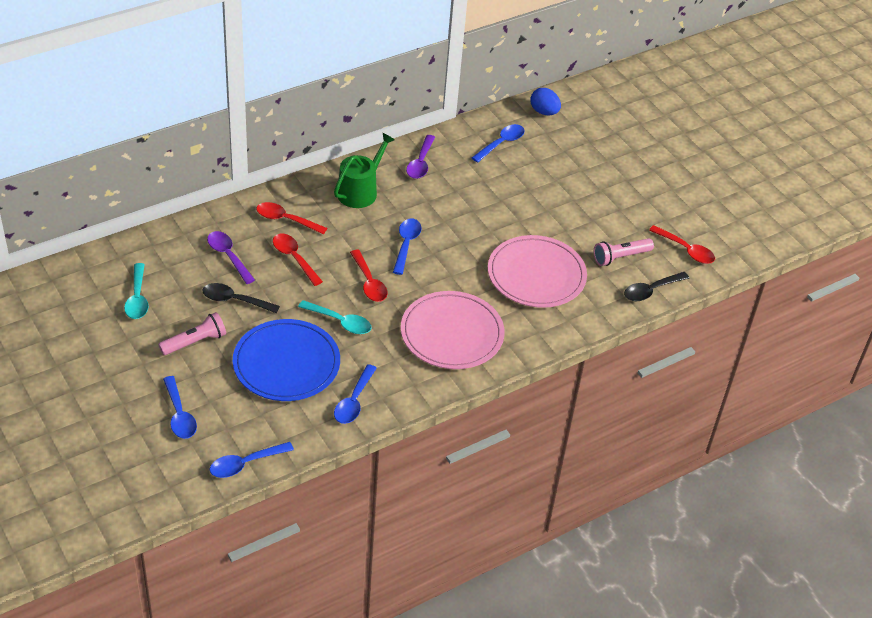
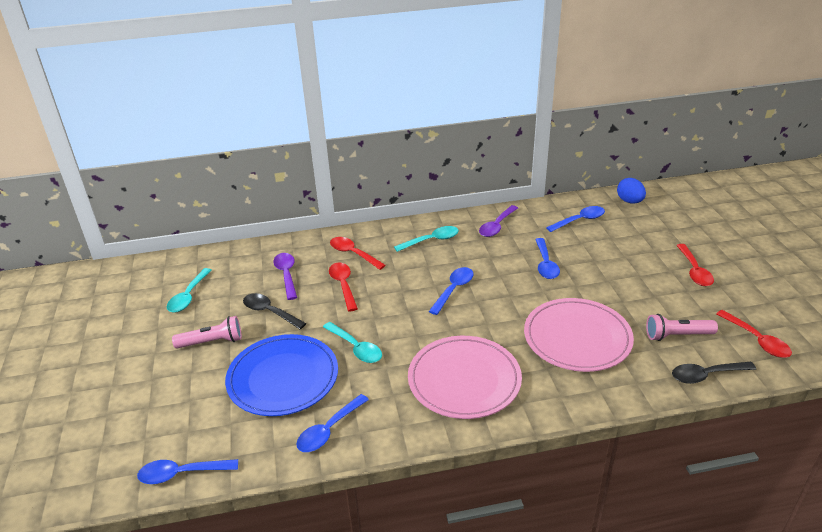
camera: 25 degrees right, 10 degrees down
blue spoon [163,376,197,439] -> blue spoon moved to [535,238,560,279]
green watering can [334,133,395,208] -> turquoise spoon [394,226,459,252]
red spoon [350,250,387,302] -> red spoon moved to [676,244,714,286]

